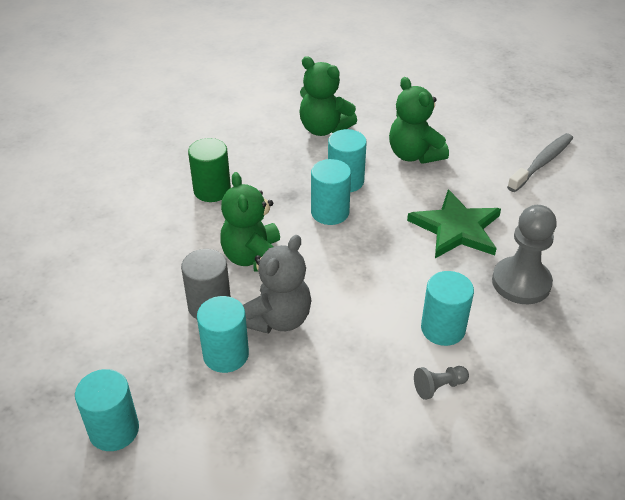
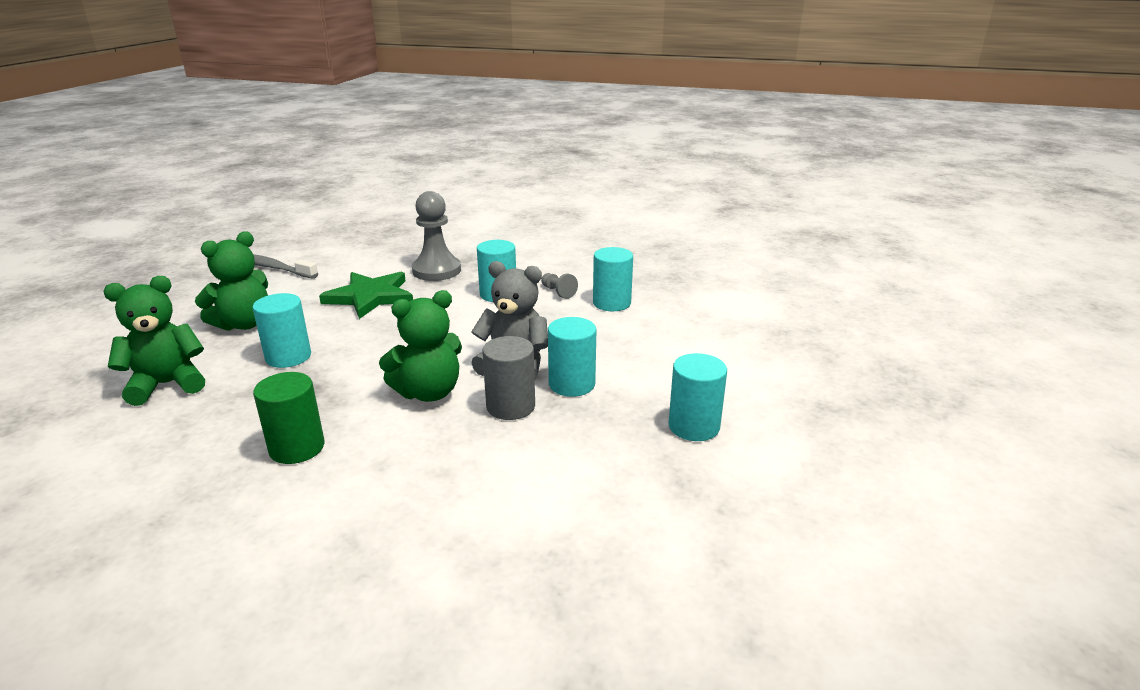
camera: 105 degrees left, 15 degrees down
green teddy bear [299,56,357,136] -> green teddy bear turned 135 degrees counterclockwise [104,276,205,406]
turquoise cylinder [311,159,351,225] -> turquoise cylinder moved to [593,247,633,311]

